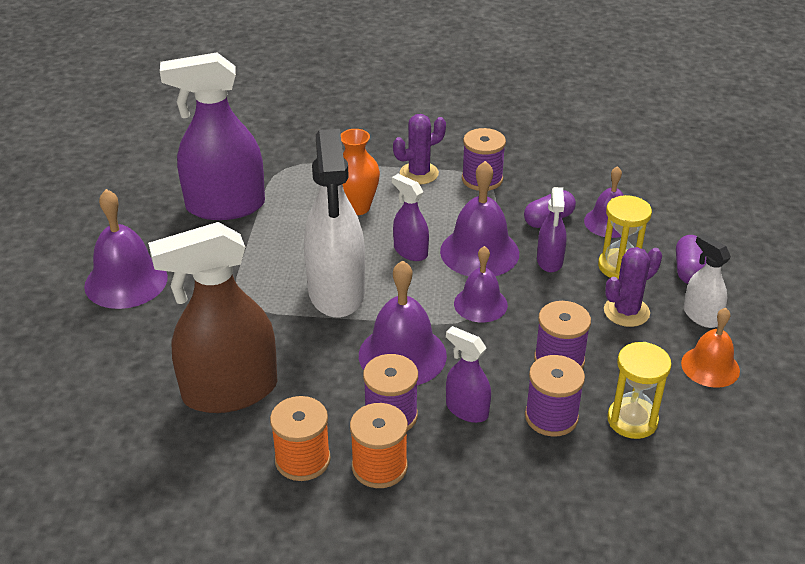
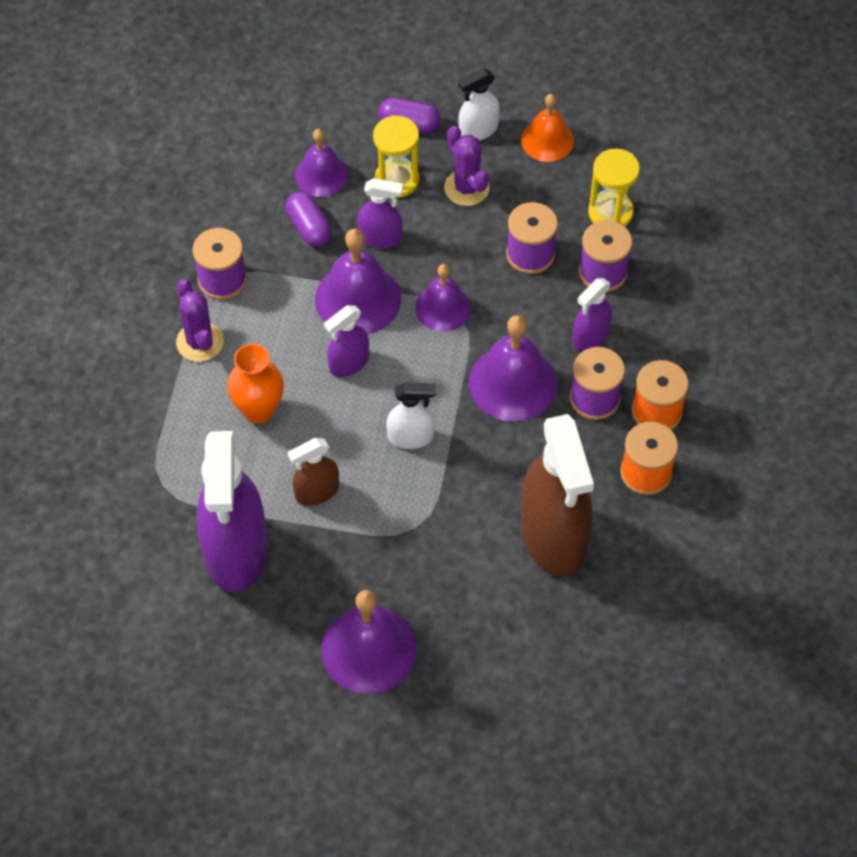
camera: 85 degrees left, 20 degrees up
white spray bottle [304,129,365,318] -> white spray bottle [386,382,435,449], size x0.49
none -> brown spray bottle [288,438,339,506]

